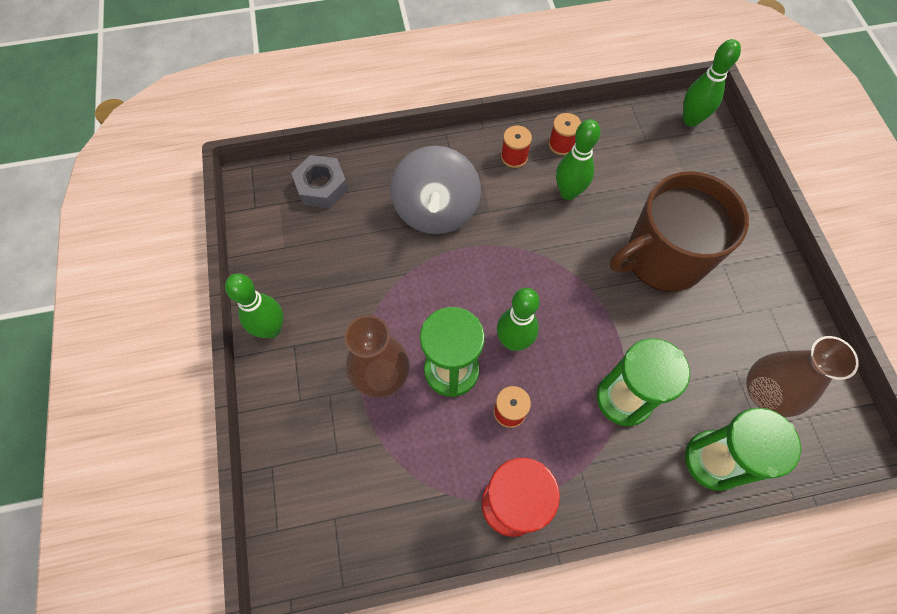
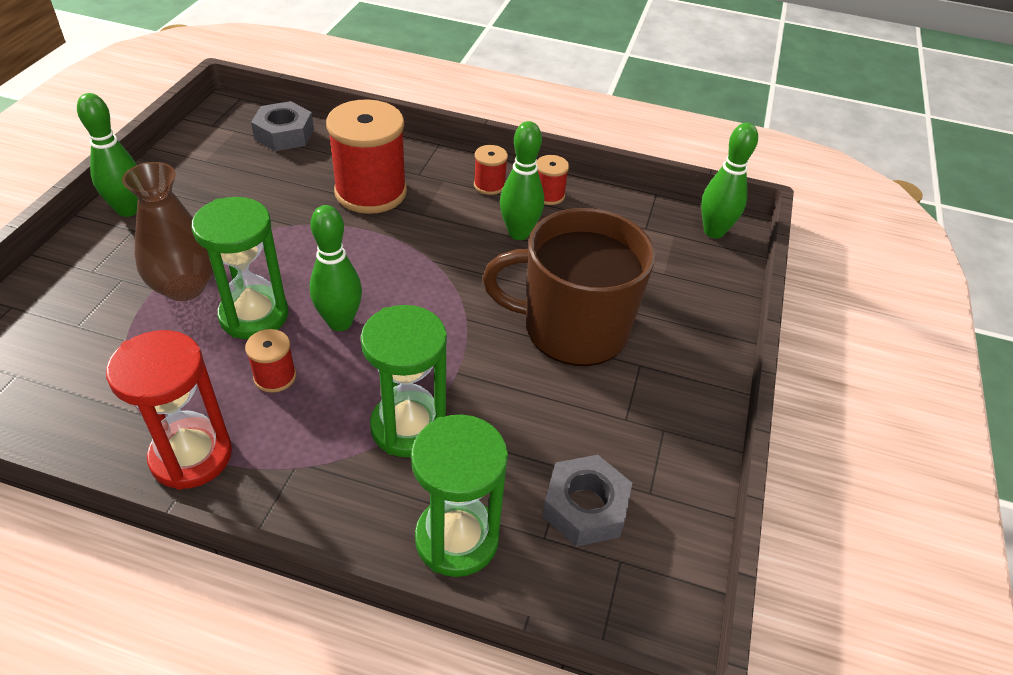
camera: 25 degrees right, 20 degrees down
grey spinning top [390,146,481,234] -> red spool [326,99,407,214]
brown vase [746,336,859,417] -> grey nut [542,455,632,547]

